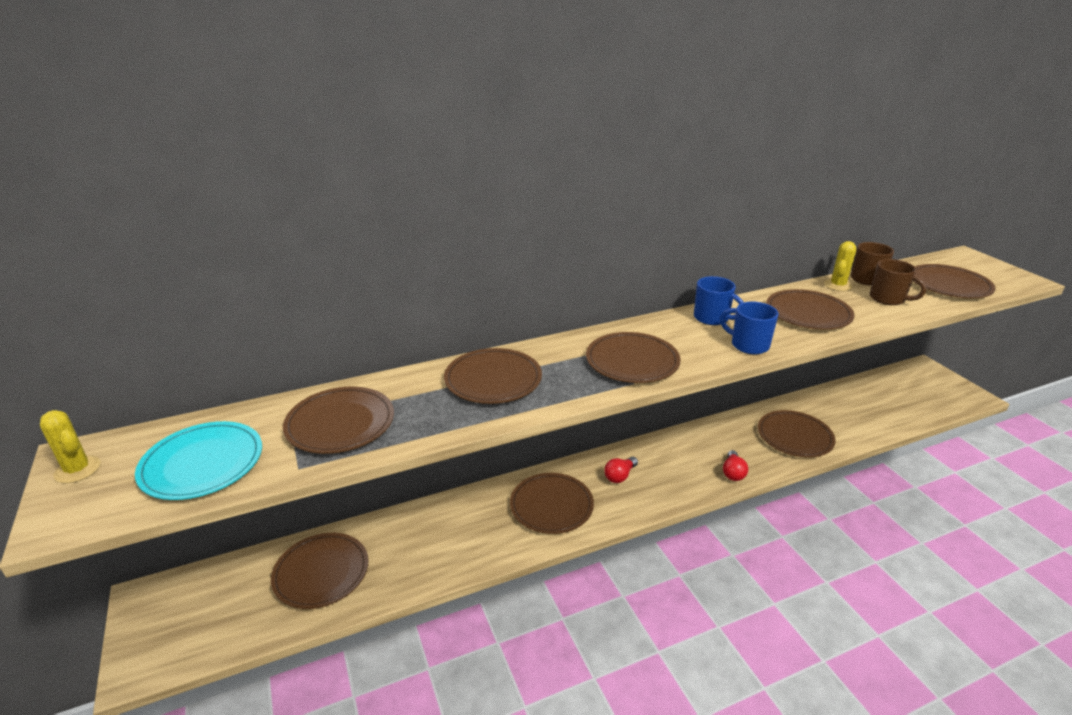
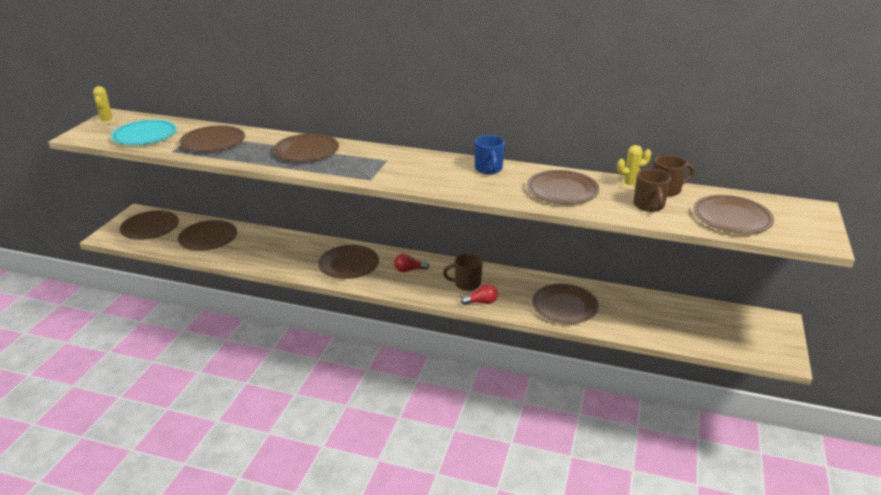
camera: 40 degrees right, 0 degrees up
brown plate [586,332,681,383] -> brown plate moved to [120,211,179,240]
blue mug [720,301,778,354] -> none
red light bulb [723,450,748,481] -> red light bulb turned 150 degrees counterclockwise [461,284,498,305]
none -> brown mug [443,253,483,291]

